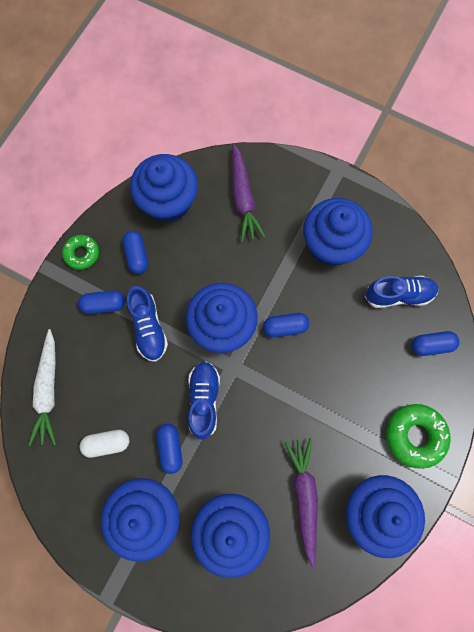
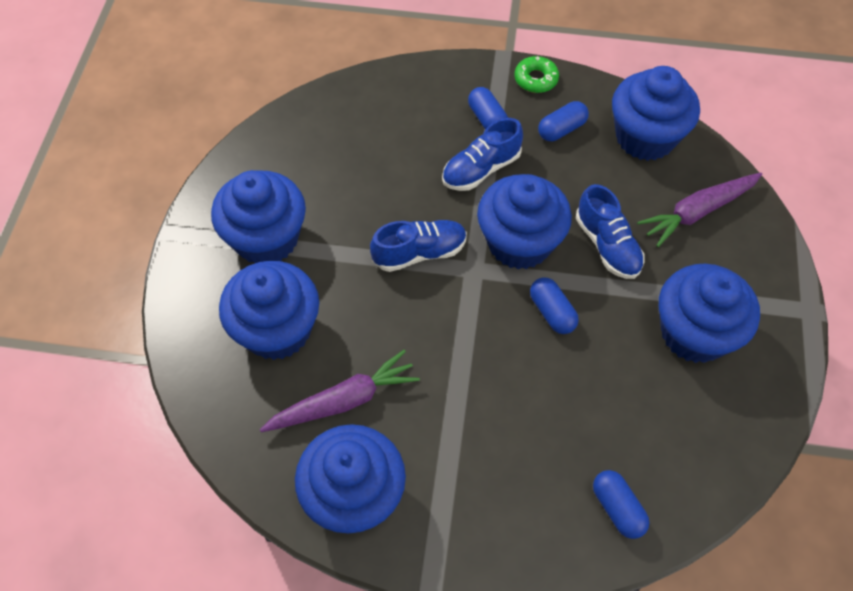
camera: 70 degrees right, 15 degrees down
white carrot [29,329,56,446] -> none
white capsule [80,430,129,458] -> none
blue capsule [156,423,182,474] -> none
blue shoe [365,276,439,308] -> blue shoe moved to [576,184,644,279]
green donut [386,404,451,469] -> none

